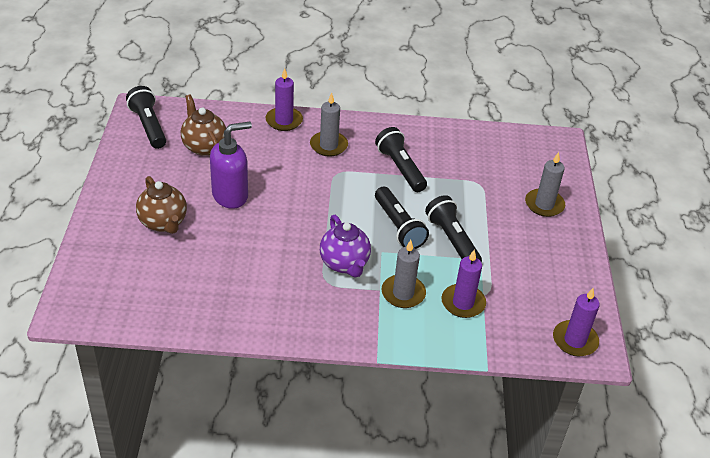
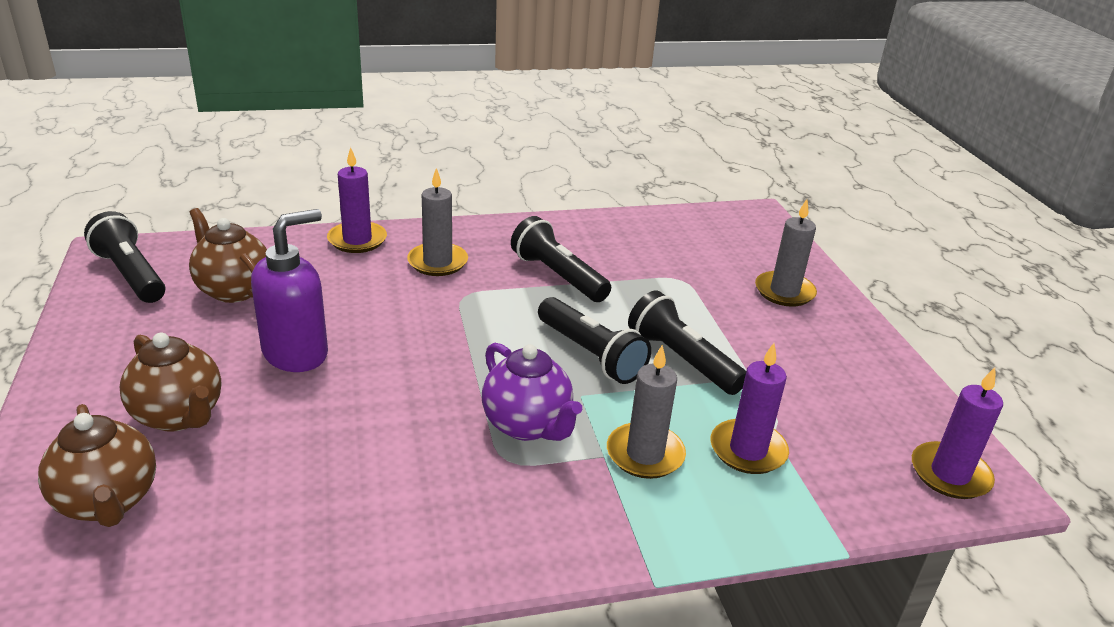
camera: 15 degrees left, 10 degrees down
none -> brown teapot [38,404,156,527]

